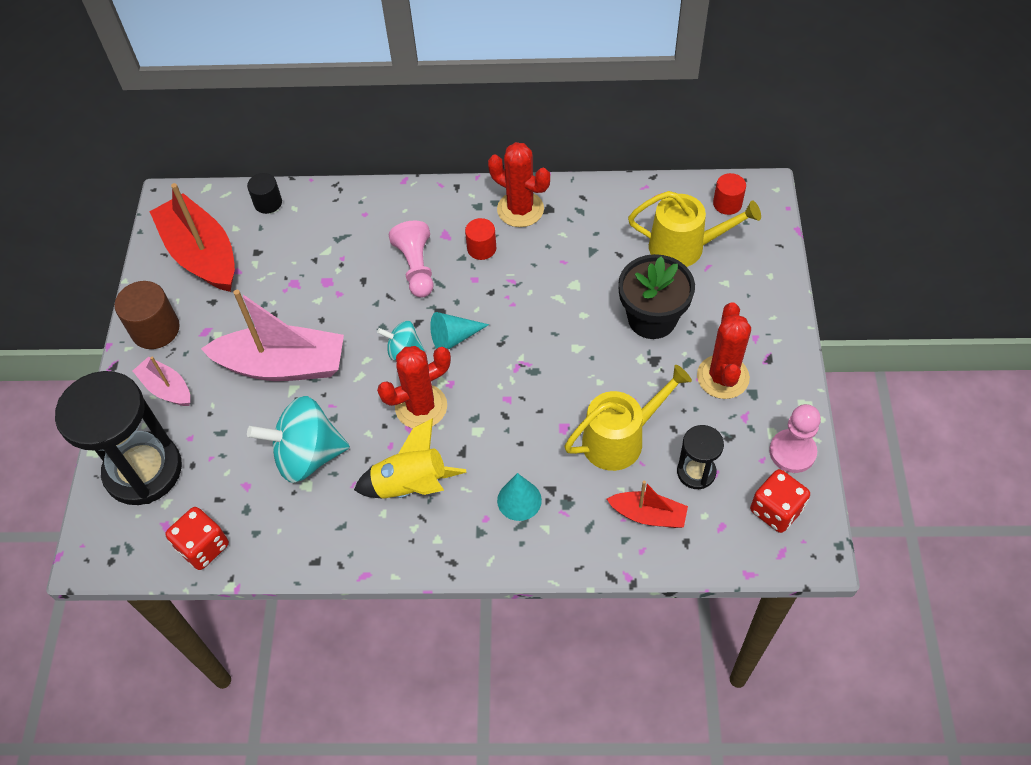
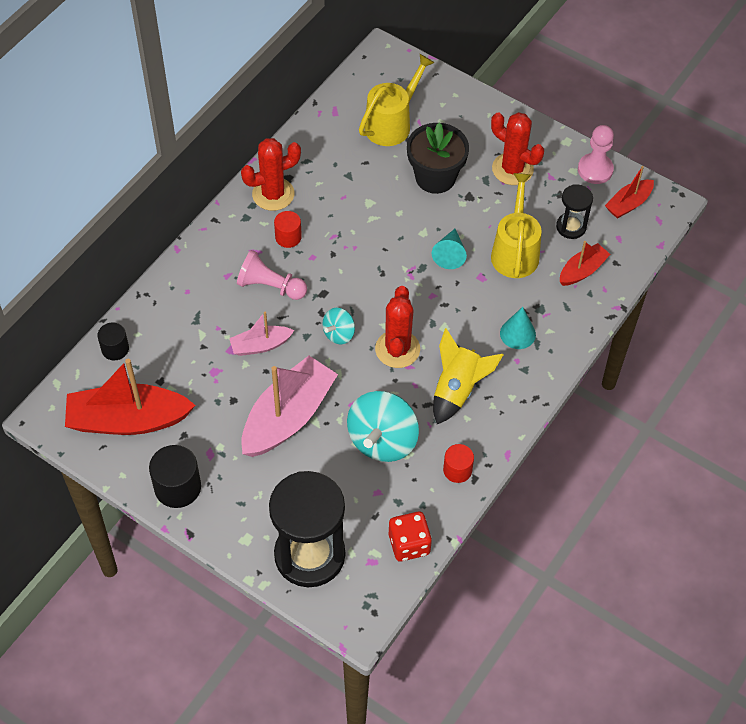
camera: 60 degrees left, 0 degrees up
brown cylinder [114,281,180,349] -> black cylinder [149,445,201,508]
pink boat [133,357,190,406] -> pink boat moved to [229,312,294,356]
turquoise cone [430,312,489,350] -> turquoise cone moved to [432,229,467,269]
red cylinder [713,173,746,215] -> red cylinder moved to [443,444,474,483]
red dice [750,469,810,533] -> red boat [605,166,654,219]

